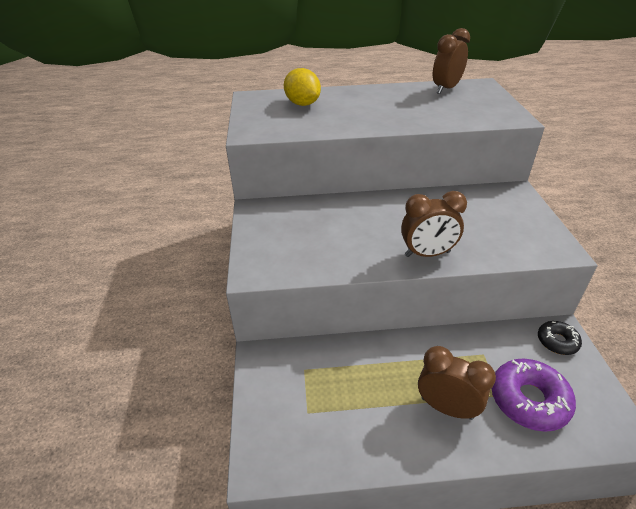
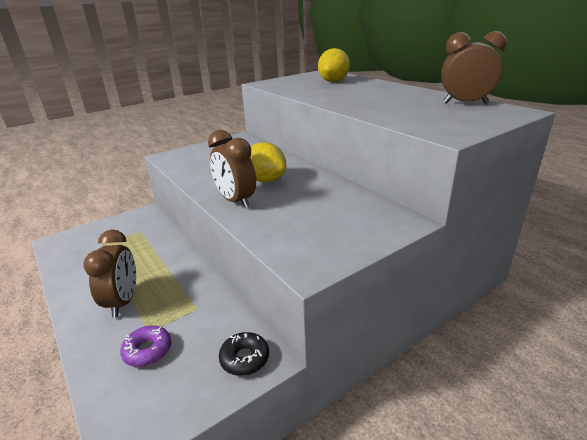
camera: 60 degrees right, 10 degrees down
purple donut [491,359,576,432] -> purple donut [120,326,171,367], size x0.58
none -> yellow lemon [250,142,286,182]

